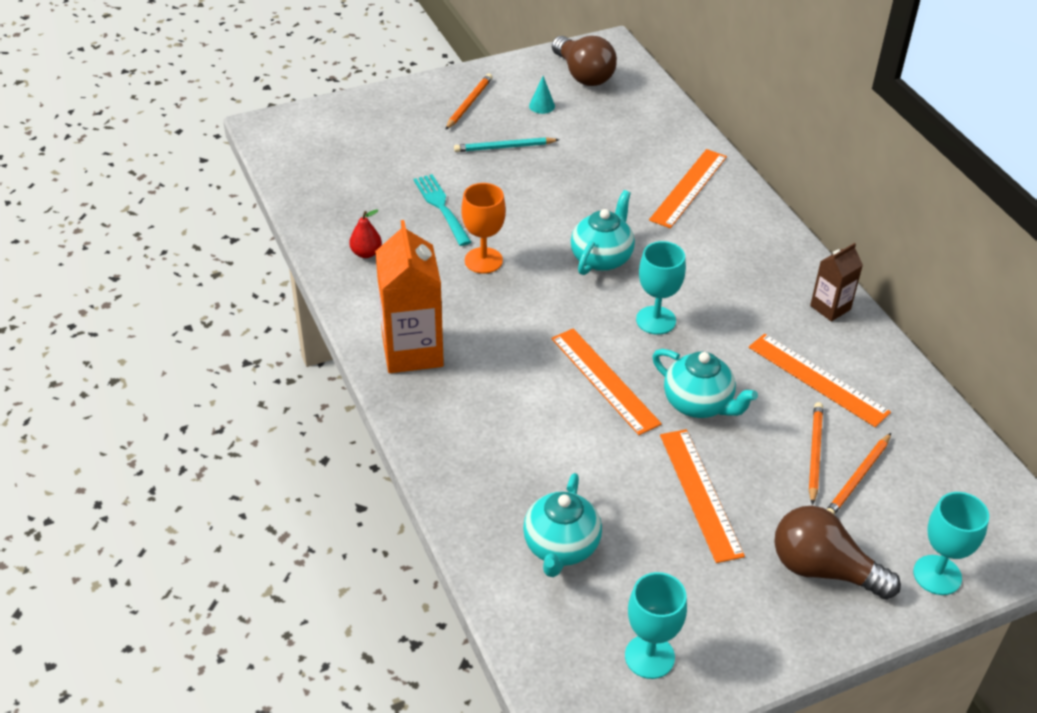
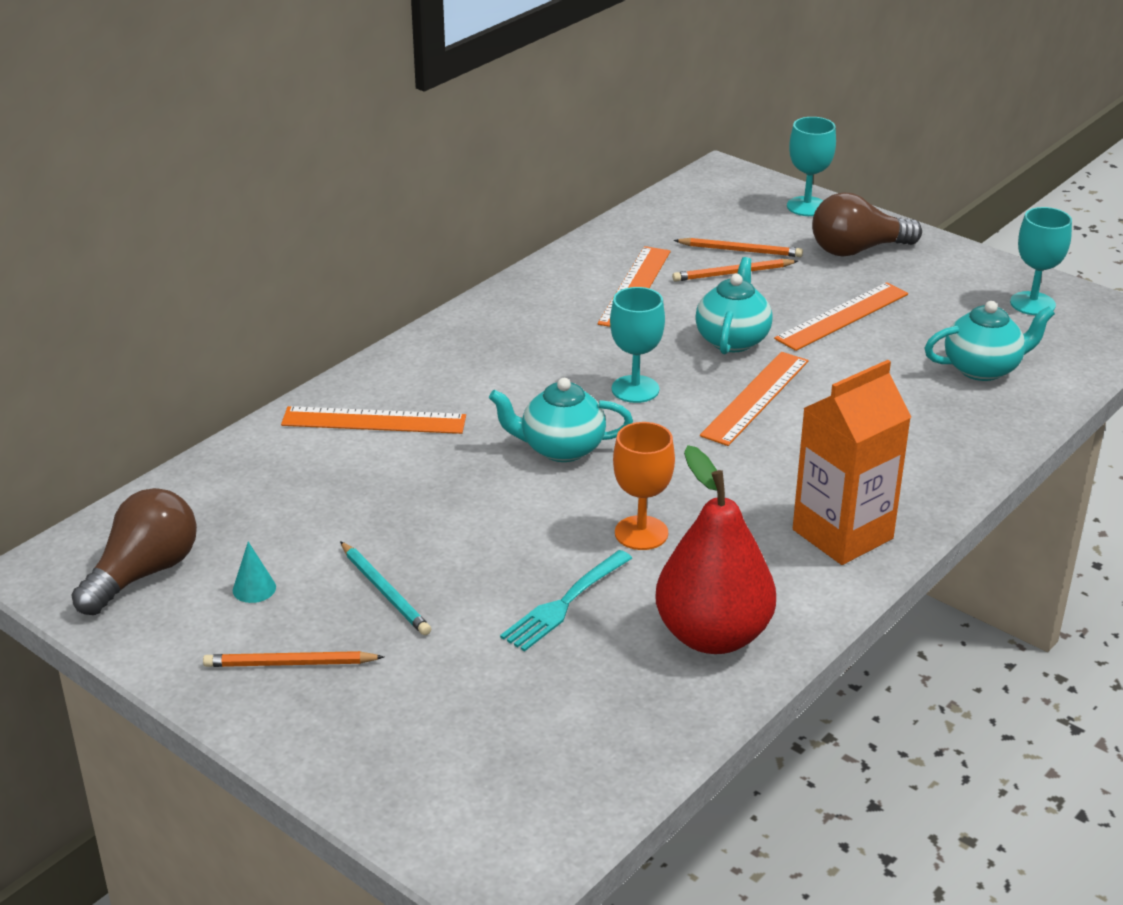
camera: 115 degrees left, 10 degrees down
red pear [349,209,382,258] -> red pear [656,445,776,654], size x2.45
brown light bulb [774,506,901,599] -> brown light bulb turned 75 degrees clockwise [812,192,922,257]
brown carton [810,243,863,321] -> none

